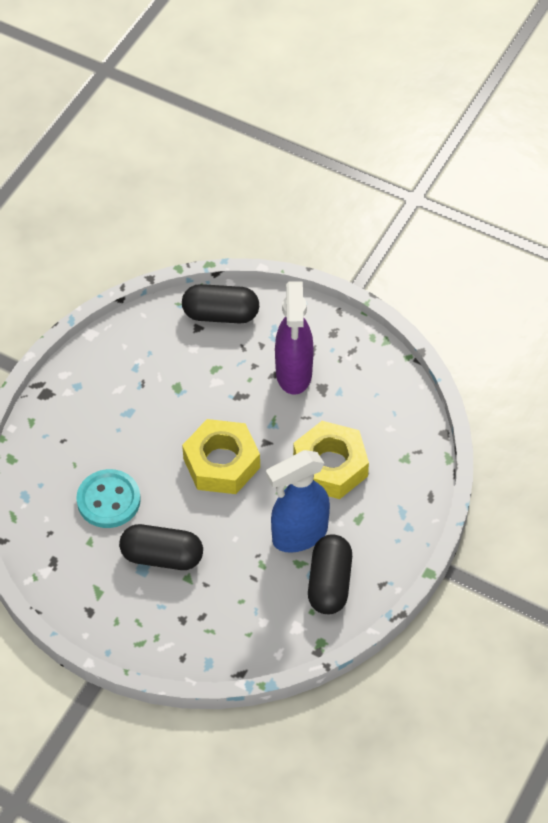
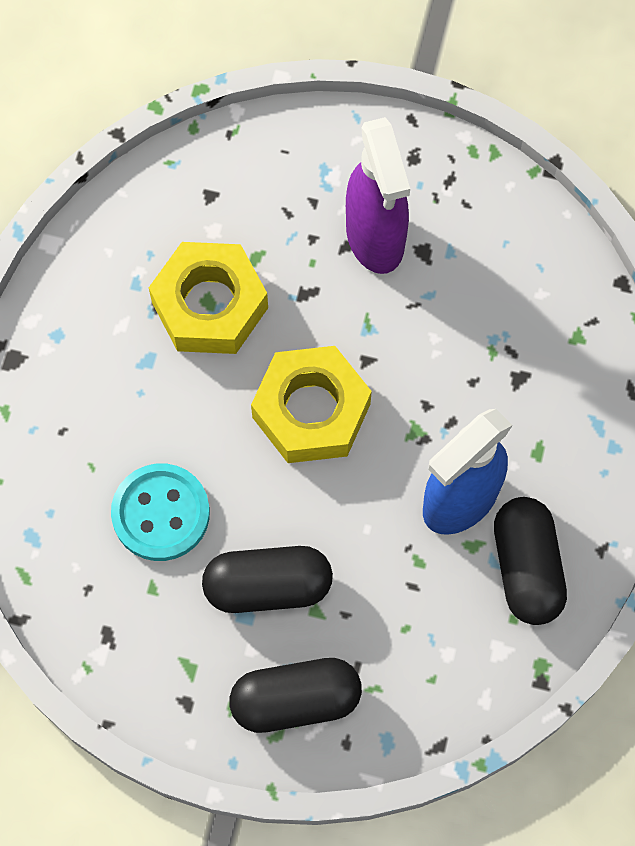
camera: 15 degrees left, 15 degrees up
black capsule [182,284,259,323] -> black capsule moved to [229,658,362,733]
yellow nut [293,421,369,499] -> yellow nut moved to [149,242,268,354]

